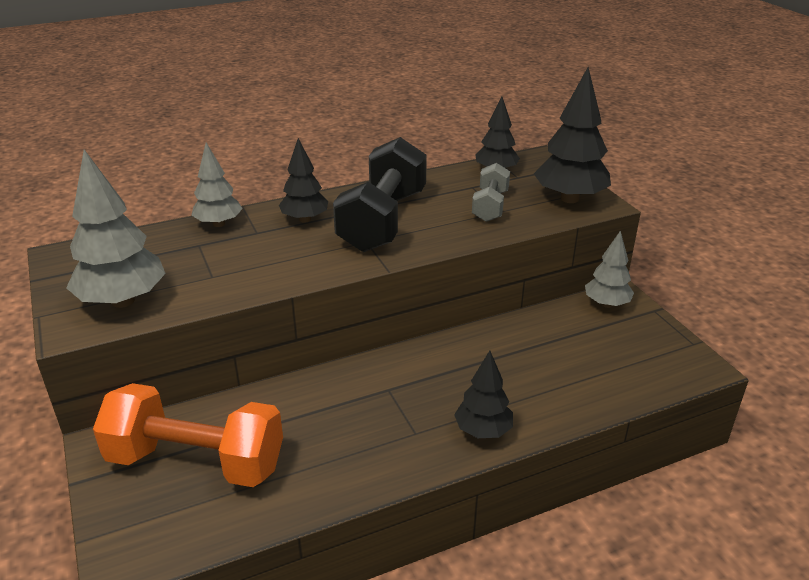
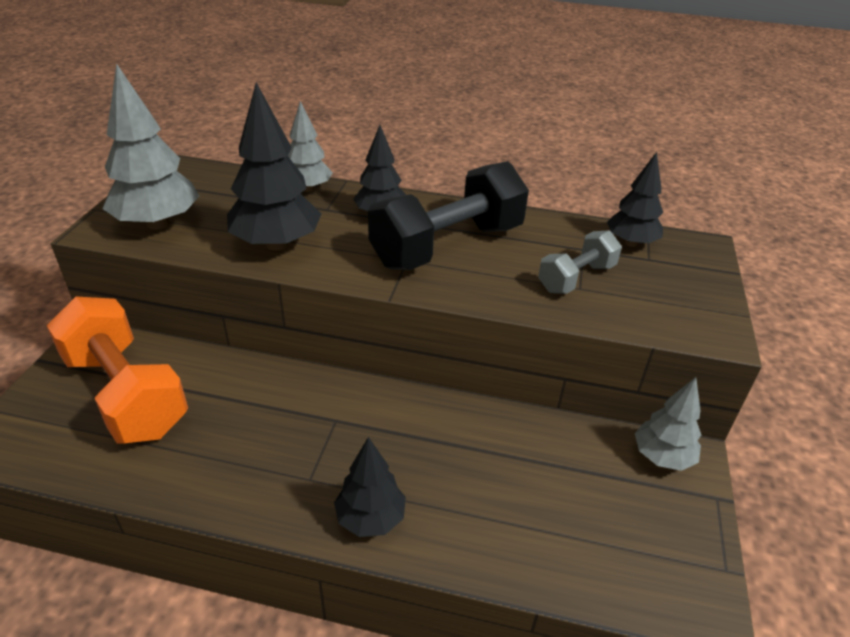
camera: 35 degrees right, 5 degrees up
black tree [534,67,611,203] -> black tree moved to [227,82,321,251]

